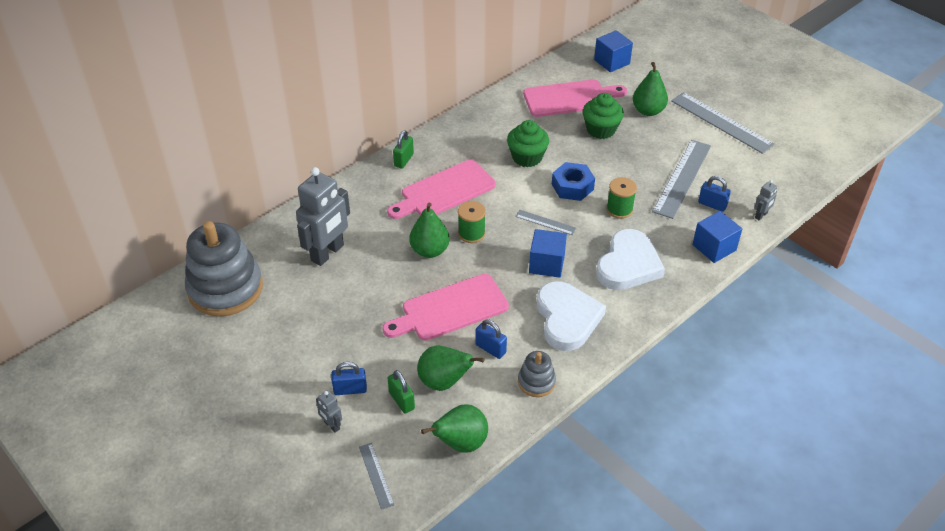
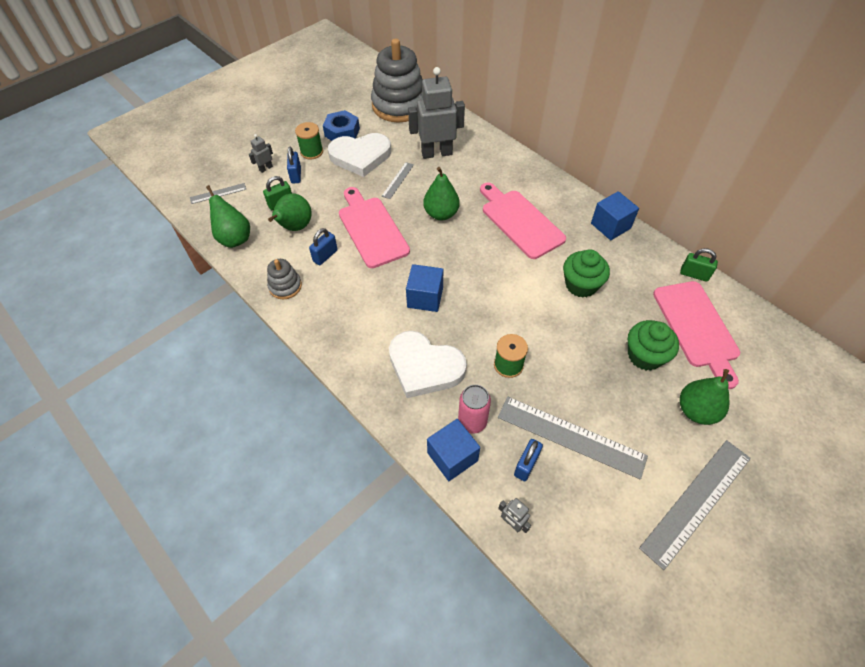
camera: 90 degrees right, 10 degrees up
grey robot [296,167,350,266] -> grey robot turned 135 degrees clockwise [408,67,465,159]
green padlock [393,130,414,169] -> green padlock moved to [680,248,718,282]
green spool [458,201,486,243] -> green spool moved to [295,122,323,160]
grey ruler [515,210,576,235] -> grey ruler moved to [382,162,414,199]
white heart [537,281,606,351] -> white heart moved to [328,133,391,177]
blue nut [552,162,595,201] -> blue nut moved to [323,110,360,141]
blue cube [594,30,633,72] -> blue cube moved to [591,191,639,240]
none -> pink can [458,385,491,434]

